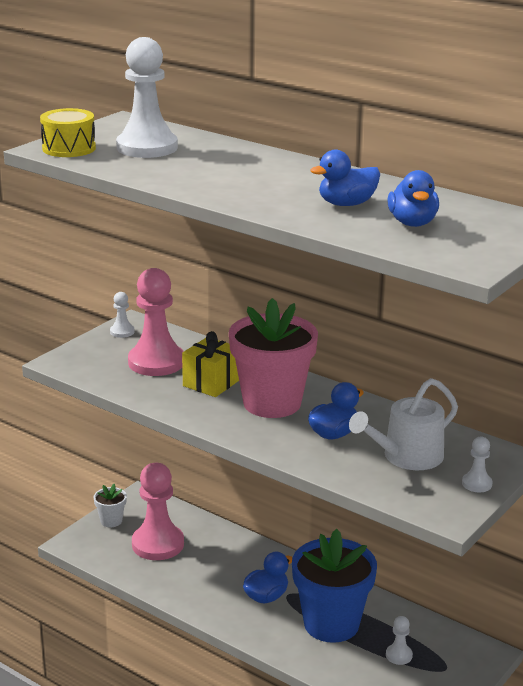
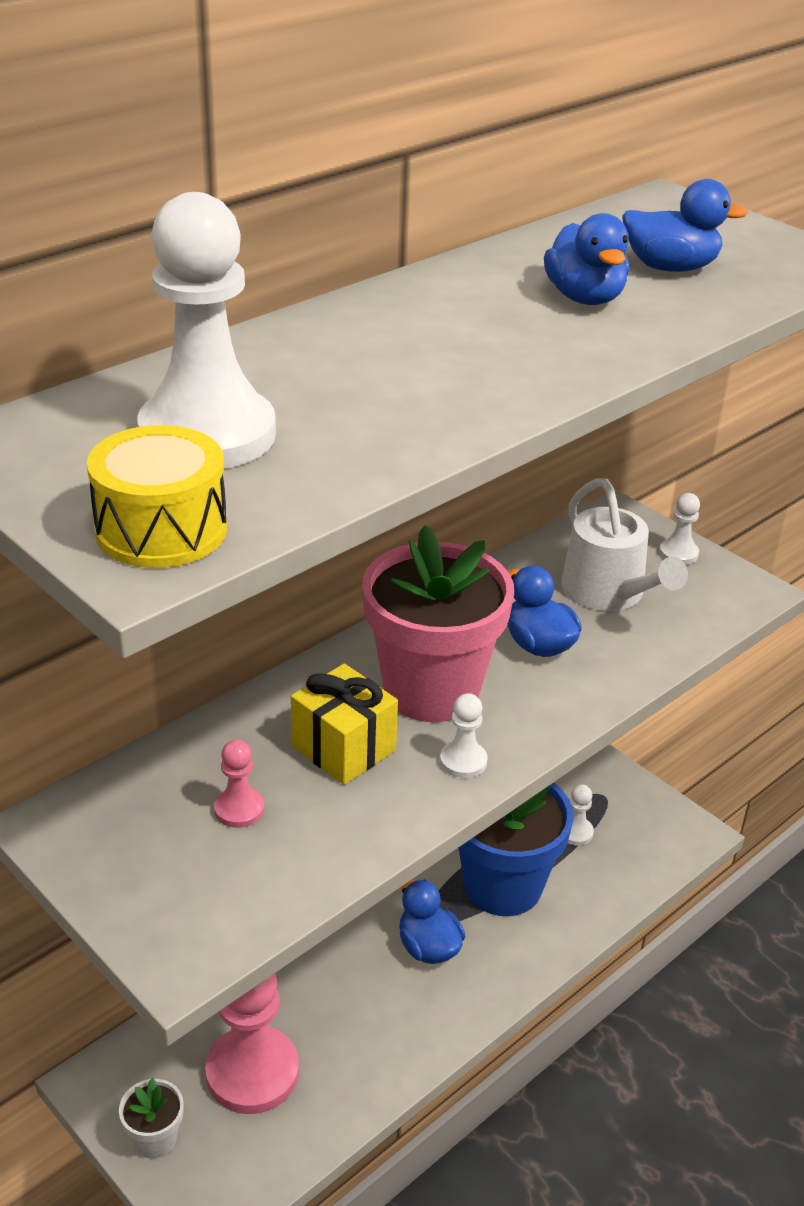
camera: 80 degrees left, 10 degrees up
white pawn [110,292,135,338] -> white pawn moved to [440,693,487,778]
pink pawn [128,268,184,376] -> pink pawn [214,740,264,828], size x0.45

